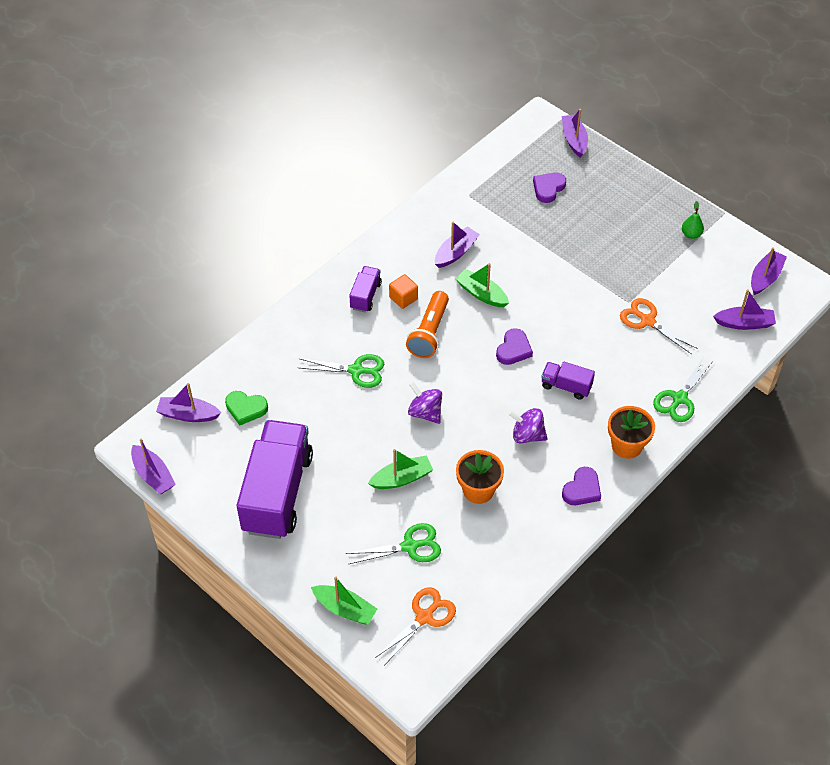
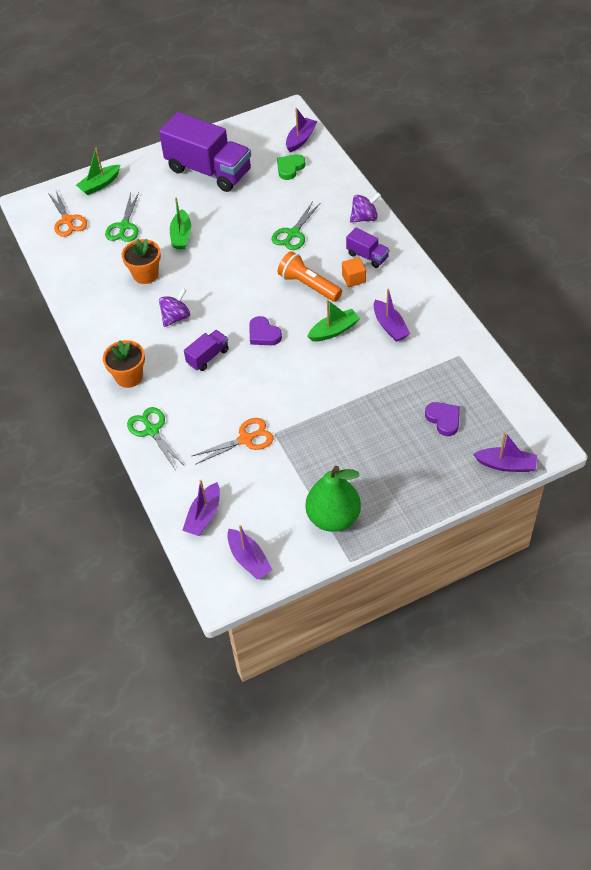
camera: 115 degrees right, 0 degrees up
purple boat [131,439,176,494] -> none
purple spinning top [408,382,442,424] -> purple spinning top moved to [350,192,381,223]
purple heart [562,467,601,505] -> none
green pear [682,201,704,239] -> green pear [306,466,361,532], size x2.28

